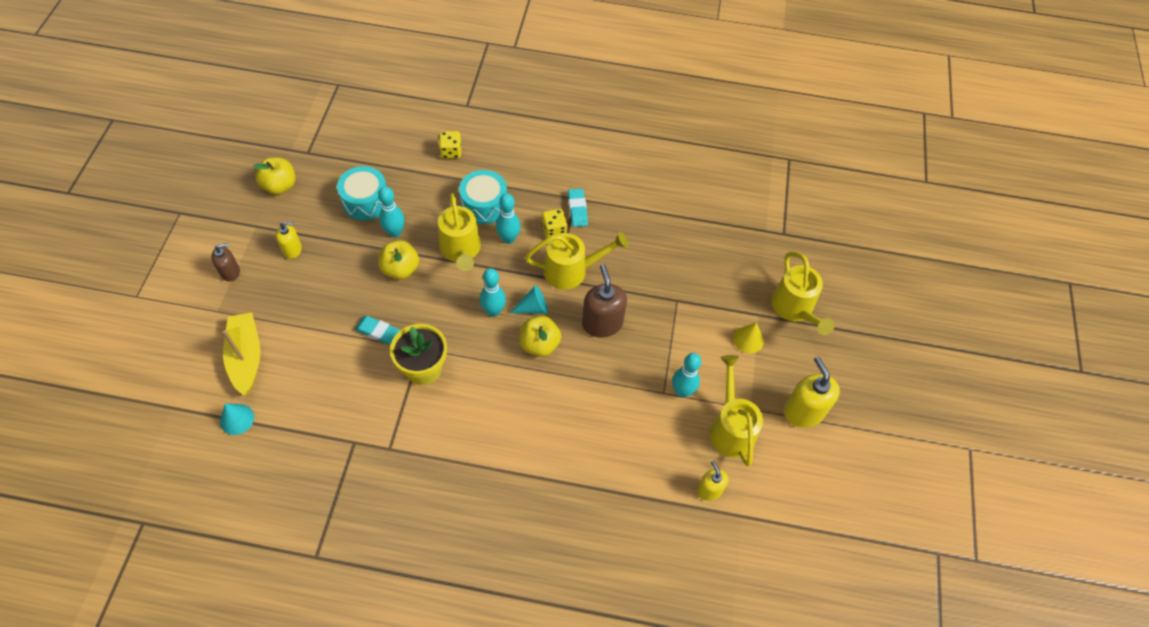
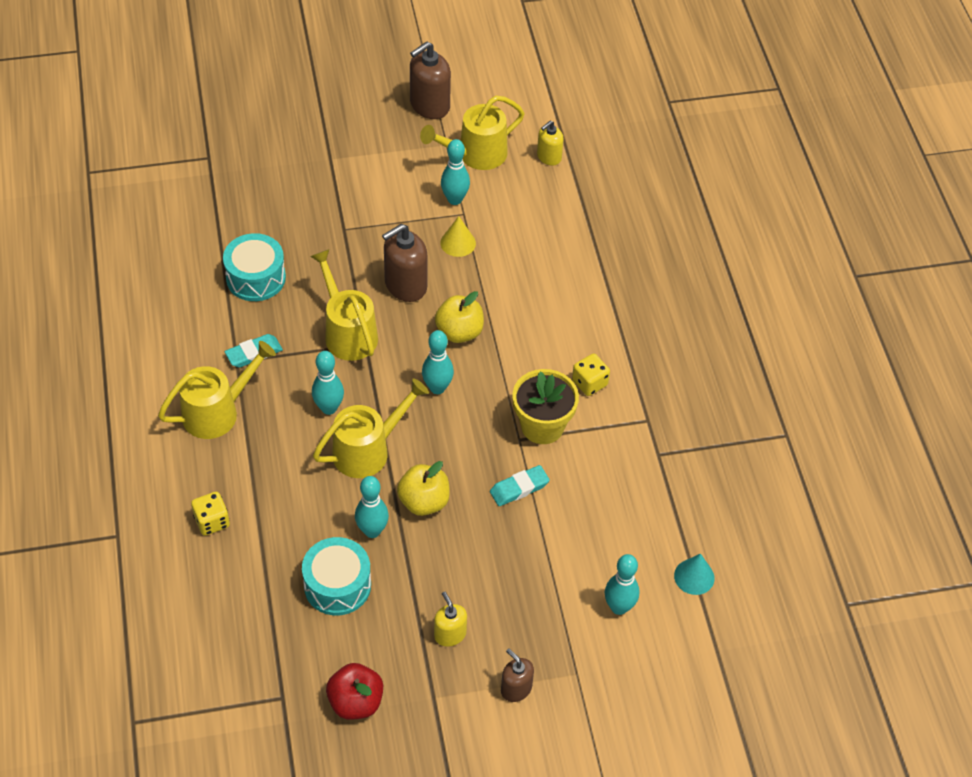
camera: 110 degrees left, 5 degrees down
yellow boat [223,313,260,395] -> turquoise bowling pin [605,554,639,615]
yellow apple [253,157,296,195] -> red apple [326,663,383,720]
turquoise eraser [355,316,400,345] -> turquoise eraser turned 60 degrees clockwise [490,465,550,506]
turquoise drum [459,170,507,224] -> turquoise drum moved to [223,233,286,301]
turquoise cone [510,285,548,314] -> none
yellow dice [542,209,567,238] -> yellow dice moved to [572,354,610,396]
yellow cone [733,322,764,354] -> yellow cone moved to [440,216,476,257]
yellow watering can [771,252,834,335] -> yellow watering can moved to [158,341,276,439]
yellow soap dispenser [784,356,840,428] -> brown soap dispenser [410,41,451,119]

